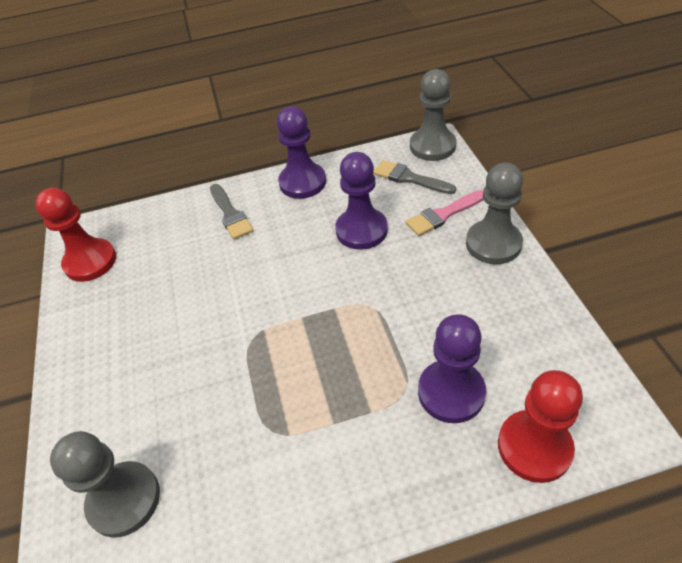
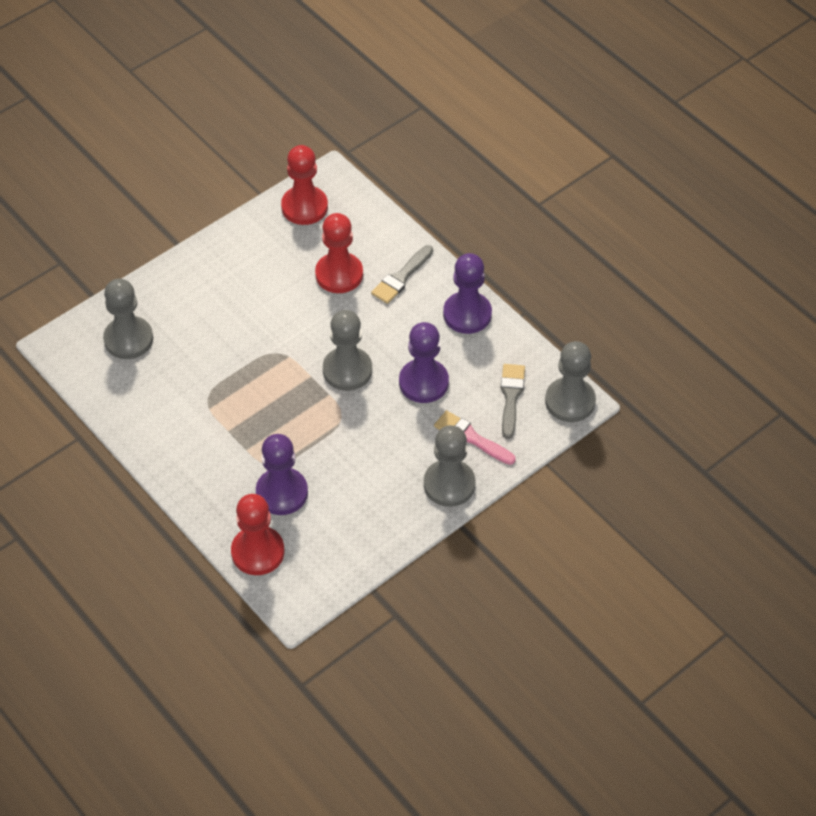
camera: 60 degrees right, 5 degrees up
none -> red pawn [315,213,363,293]
none -> grey pawn [323,310,372,391]

